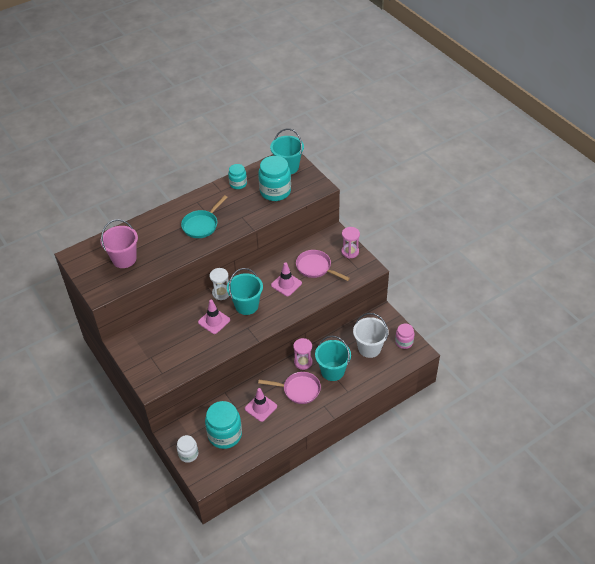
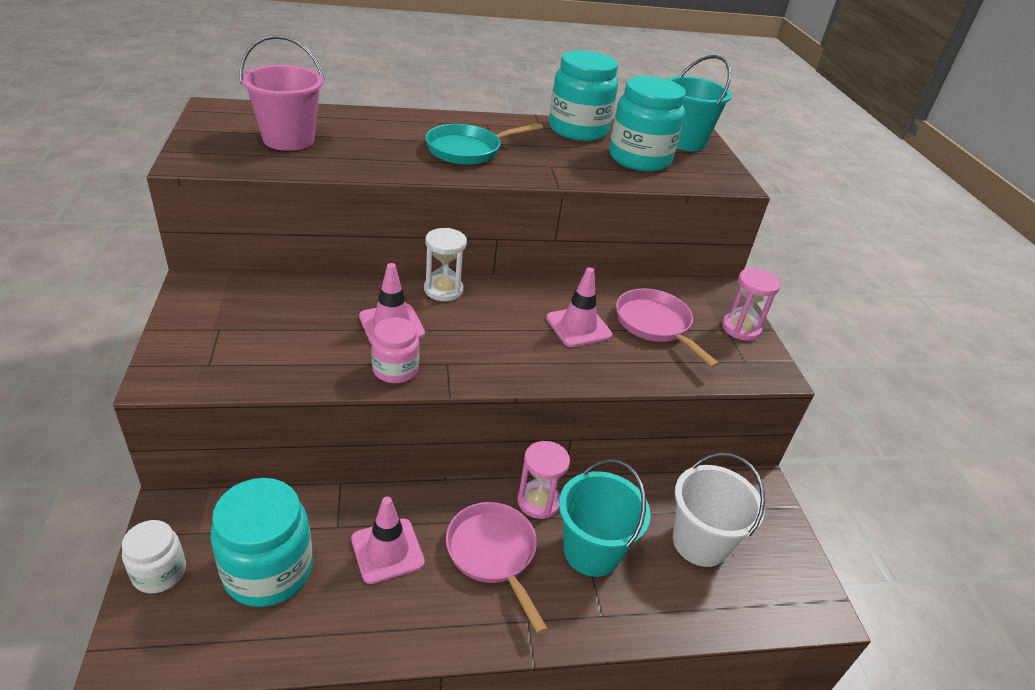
camera: 20 degrees right, 10 degrees down
turquoise bucket [227,268,263,315] -> none
turquoise jar [228,164,247,189] -> turquoise jar [549,51,618,141], size x1.75
pink pan [258,372,321,404] -> pink pan turned 150 degrees counterclockwise [446,502,548,634]
pink jar [395,324,415,349] -> pink jar moved to [371,317,419,383]

